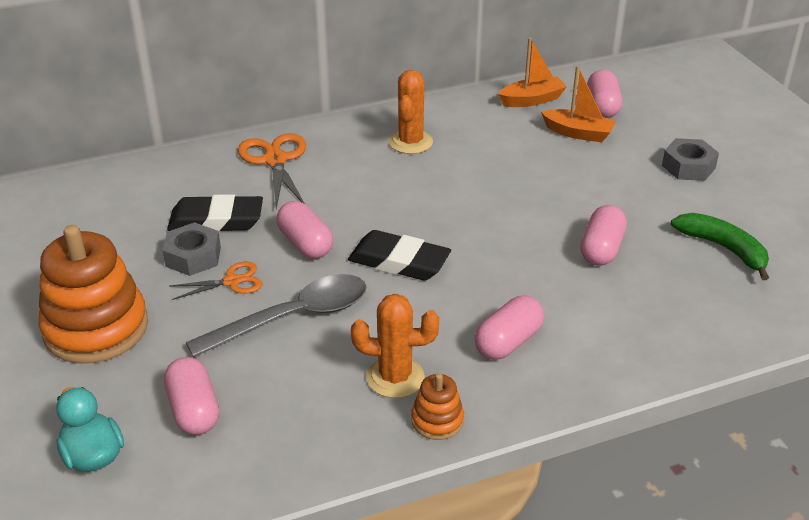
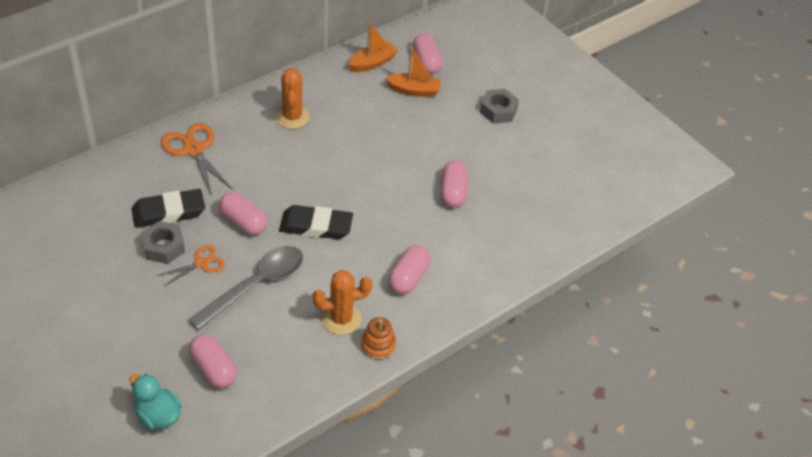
camera: 20 degrees left, 10 degrees up
orange stacking toy [38,225,148,364] -> none
green banana [671,213,769,280] -> none

